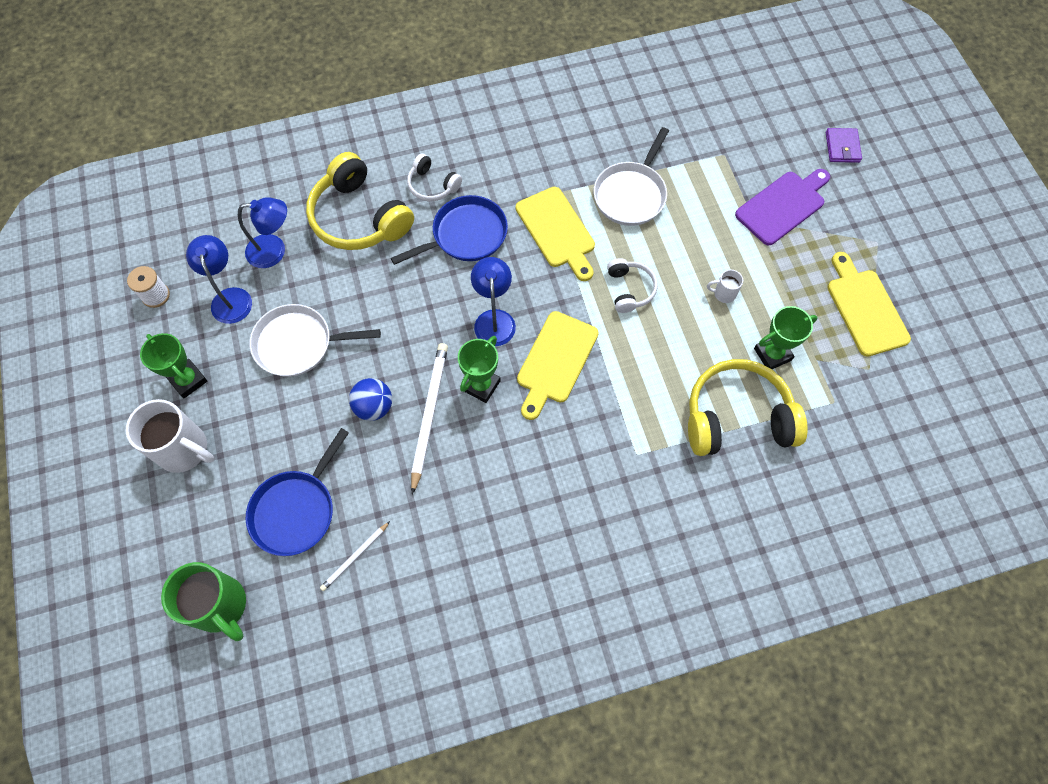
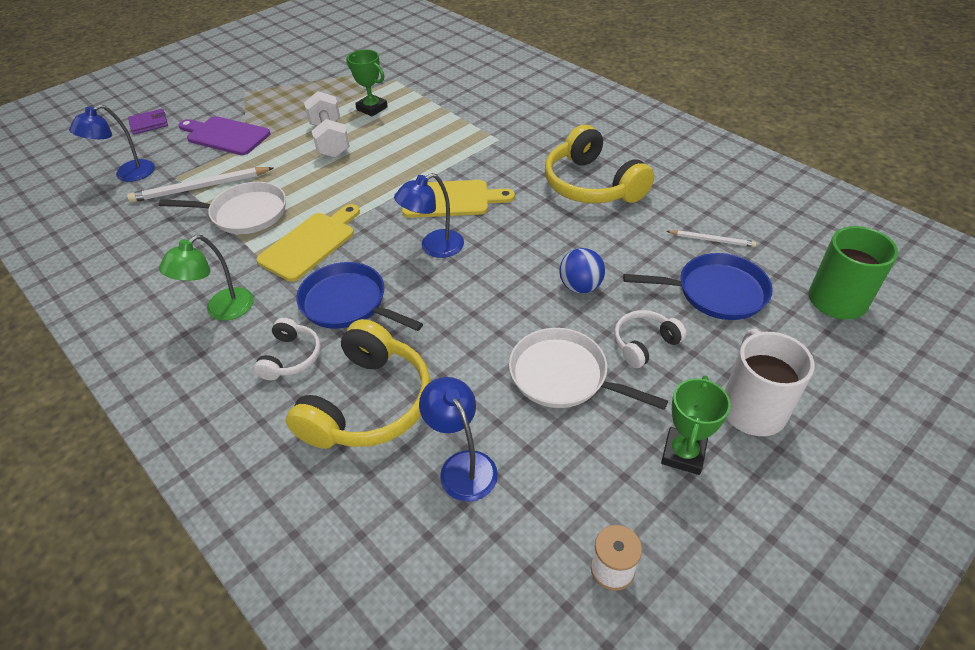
camera: 115 degrees left, 20 degrees down
blue lamp [186,235,252,324] -> blue lamp moved to [69,104,155,182]
white pan [250,304,381,377] -> white pan turned 150 degrees clockwise [509,328,668,410]
white pencil [411,343,448,495] -> white pencil moved to [127,167,274,203]
green trophy [458,336,501,403] -> none
white headphones [607,258,658,313] -> white headphones moved to [614,310,687,368]
yellow headphones [688,359,808,456] -> yellow headphones moved to [545,125,654,203]
white mug [707,270,743,303] -> white dumbbell [304,91,350,158]
yellow cutting board [827,252,911,357] -> none
none -> green lamp [159,235,254,321]

